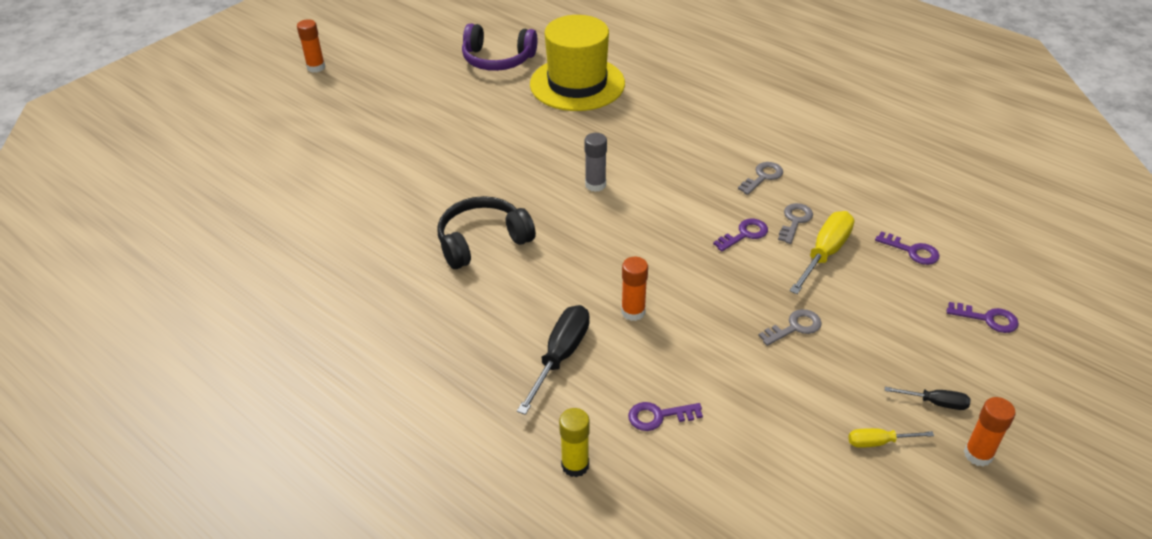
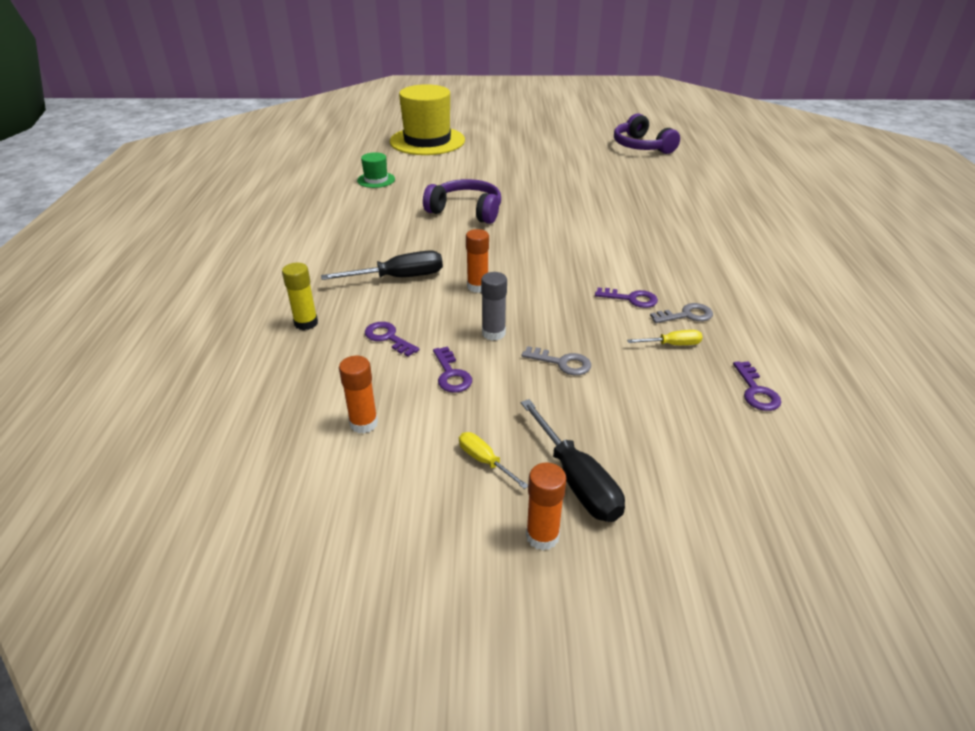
camera: 50 degrees right, 5 degrees down
orange glue stick [297,19,325,73] -> orange glue stick moved to [339,356,378,433]
black headphones [438,196,536,269] -> purple headphones [423,179,501,224]
yellow hat [530,15,625,111] -> yellow hat moved to [390,84,465,155]
grey glue stick [585,133,607,192] -> grey glue stick moved to [481,272,507,340]
grey key [738,162,783,195] -> none
yellow screwdriver [790,211,854,294] -> yellow screwdriver [627,330,703,345], size x0.55
black screwdriver [885,387,971,410] -> black screwdriver [521,399,625,522], size x1.83
purple key [947,302,1019,333] -> purple key moved to [433,346,472,393]
none -> green hat [357,152,395,188]

